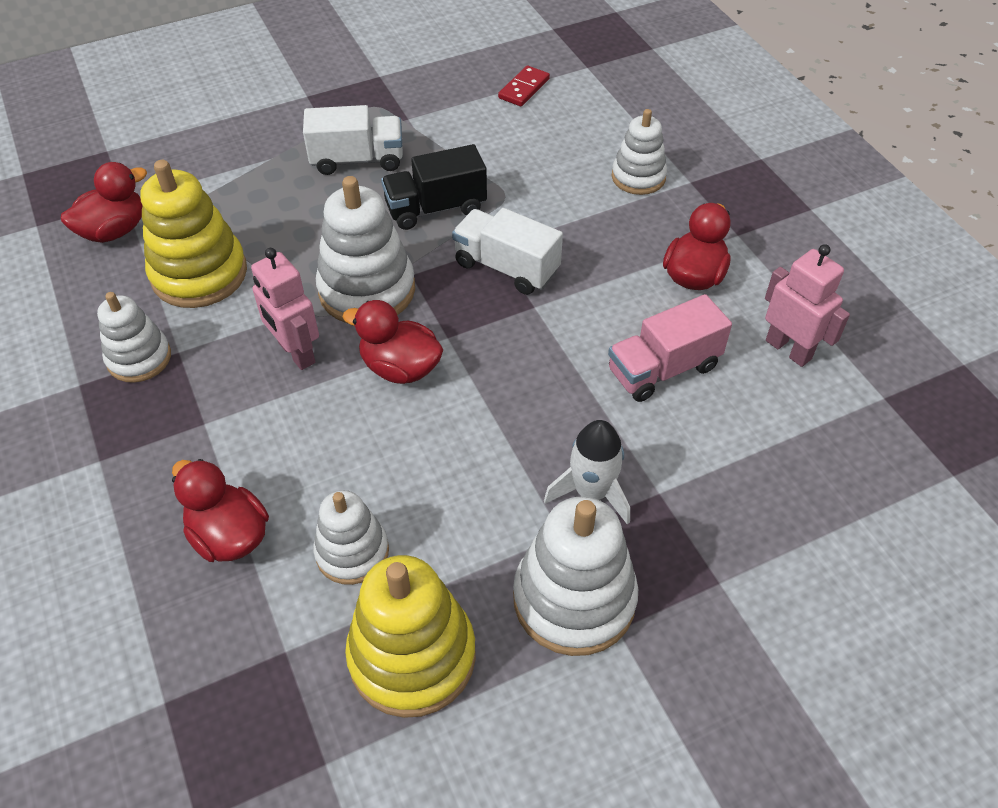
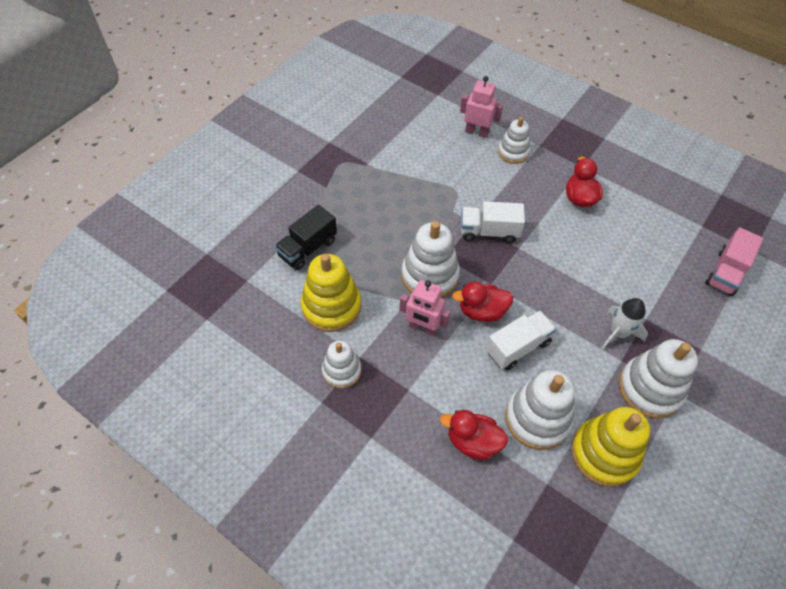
camera: 30 degrees left, 5 degrees up
red duck [61,162,147,243] -> none
white truck [303,105,403,175] -> white truck moved to [486,310,557,370]
white stacking toy [313,490,389,585] -> white stacking toy [505,370,575,450], size x1.61
black truck [381,144,487,230] -> black truck moved to [275,205,337,270]
red domino [498,66,550,106] -> none
pink truck [608,294,732,402] -> pink truck moved to [705,227,763,296]
pink robot [765,244,850,367] -> pink robot moved to [460,76,503,138]

